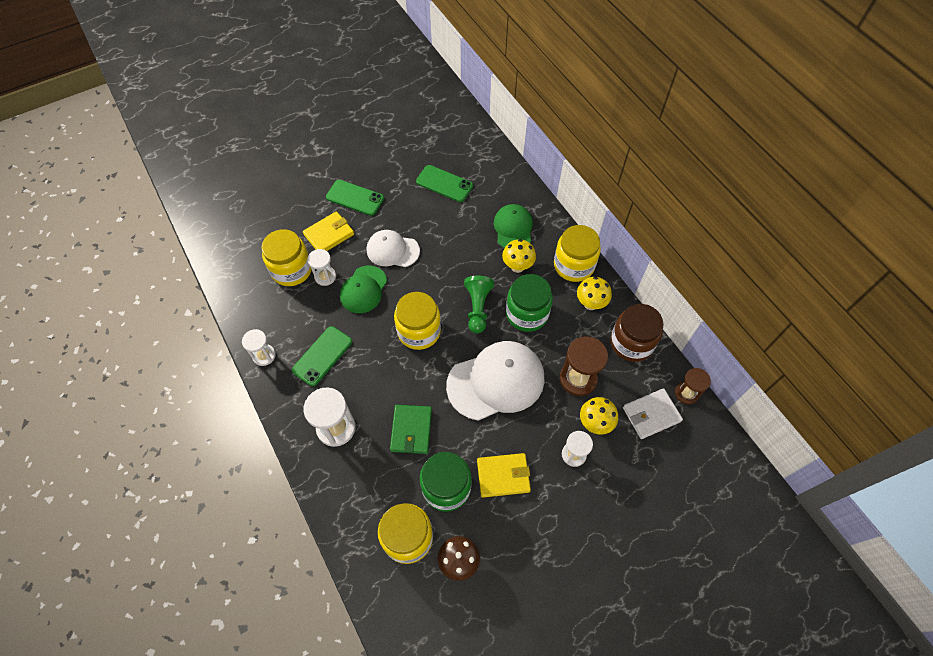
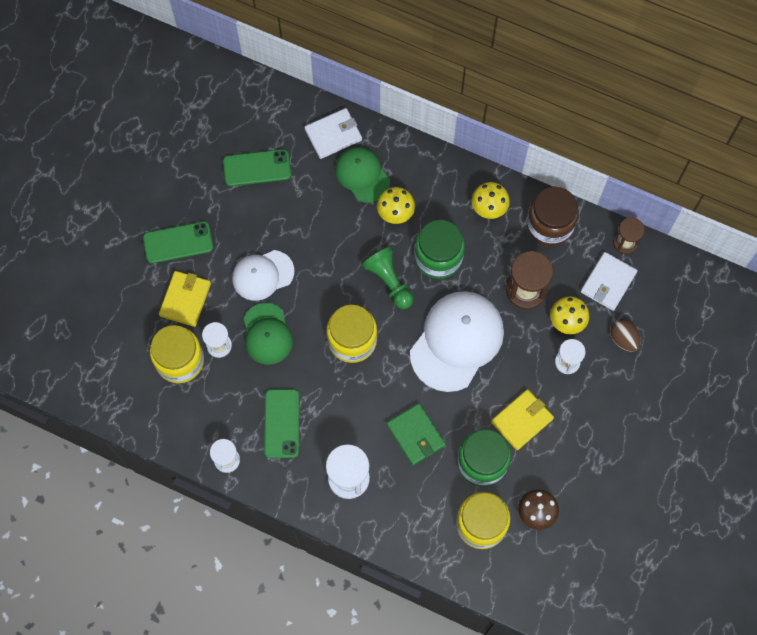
camera: 35 degrees left, 10 degrees up
yellow jar [554,225,601,282] -> none
none -> white wallet [305,108,362,159]
none -> brown egg [610,319,641,352]

